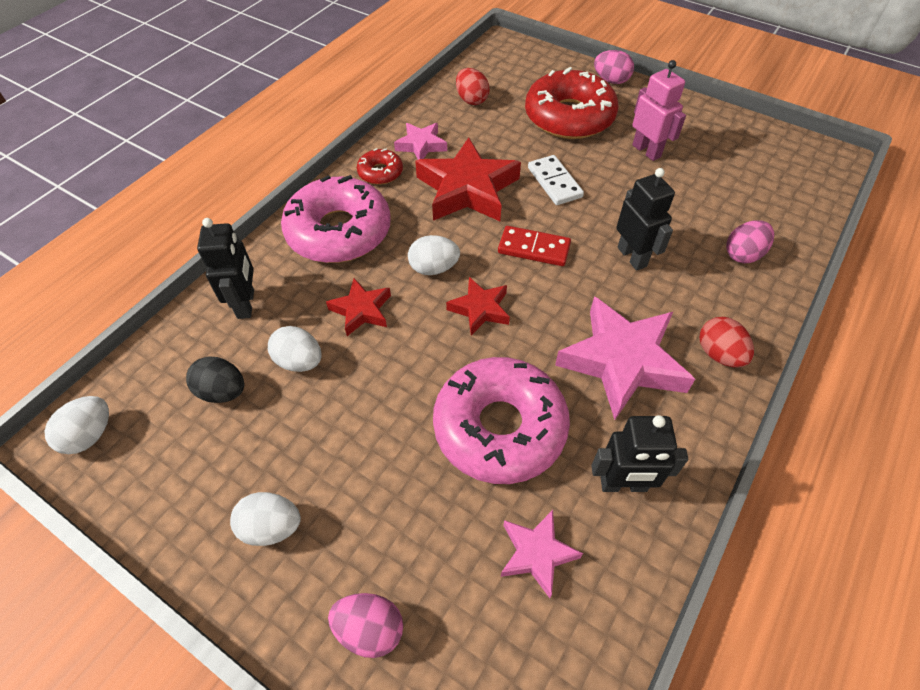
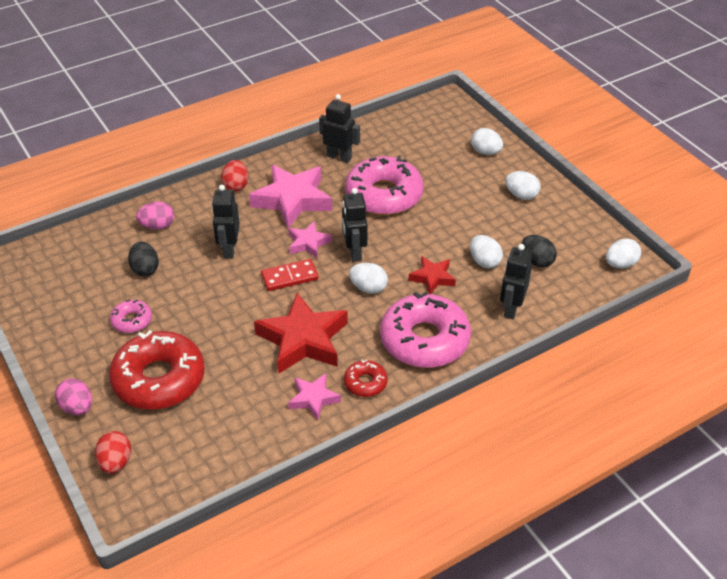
camera: 155 degrees left, 10 degrees down
pink egg [328,593,403,658] -> white egg [471,128,503,155]
red star [446,277,510,335] -> black robot [342,188,368,262]
red egg [456,68,489,105] -> red egg moved to [95,431,131,474]
red domino [498,226,571,266] -> red domino turned 60 degrees counterclockwise [261,259,319,291]
pink star [501,510,583,598] -> pink star moved to [288,221,332,258]
white domino [528,155,584,205] -> none
pink robot [632,60,686,161] -> pink donut [110,300,152,333]
none -> black egg [128,242,159,276]

